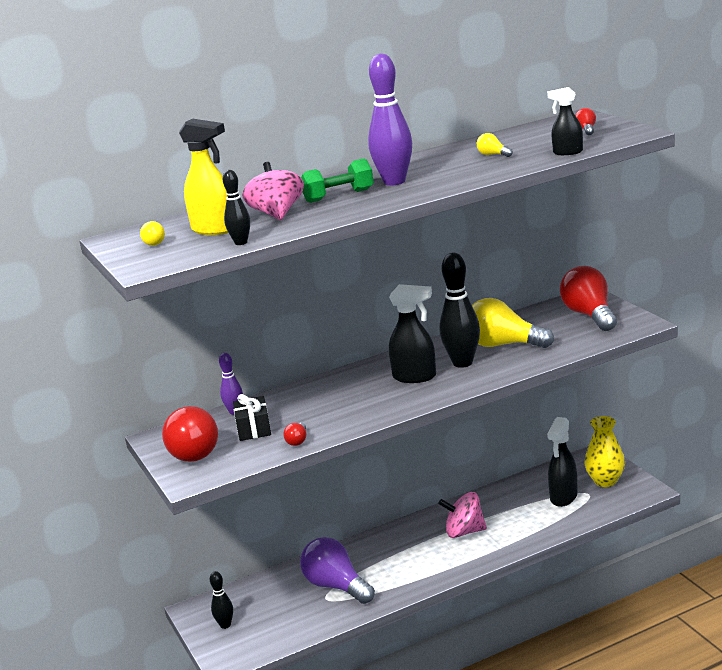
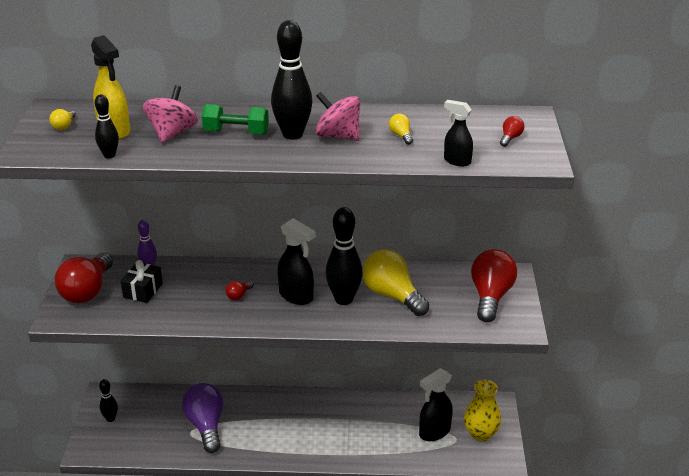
camera: 25 degrees right, 10 degrees up
red light bulb [283,423,306,446] -> red light bulb moved to [226,281,254,300]
purple bowling pin [368,53,412,185] -> black bowling pin [271,20,313,140]
pink spinning top [438,492,487,538] -> pink spinning top moved to [316,92,360,141]

